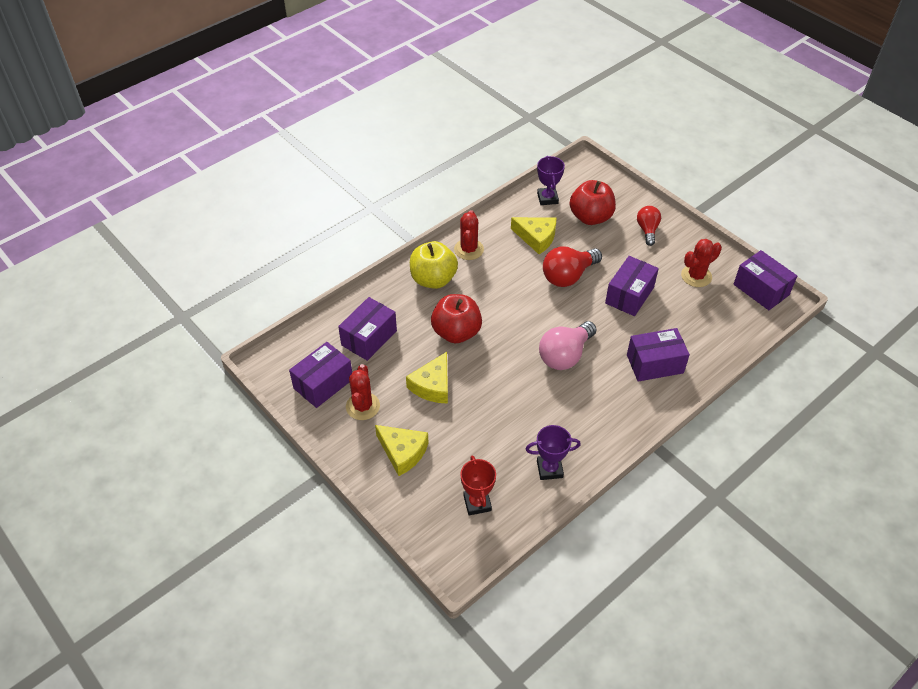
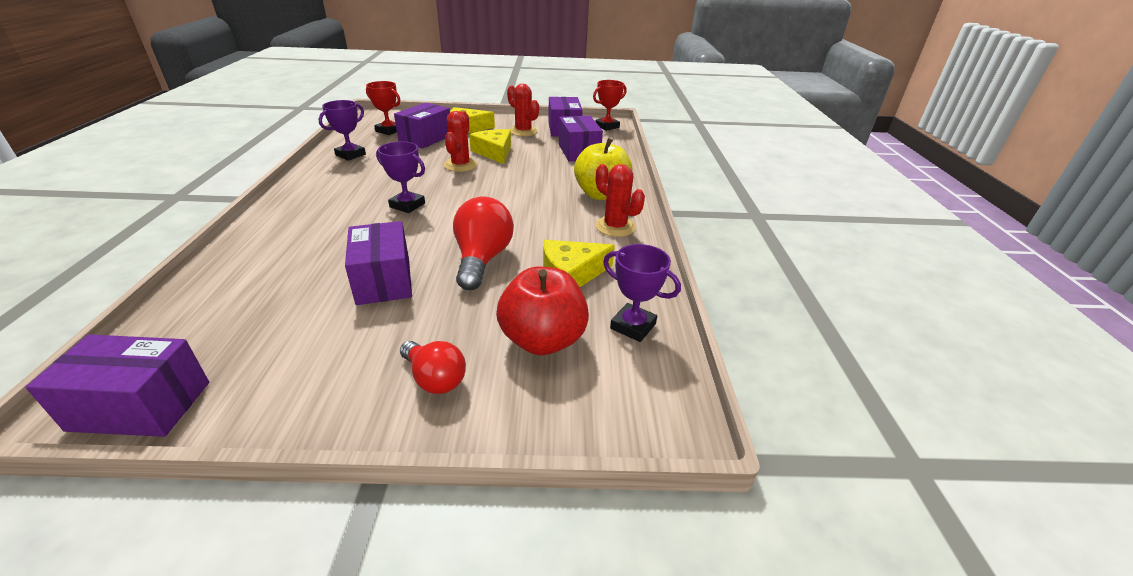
camera: 130 degrees right, 15 degrees down
red apple [431,294,482,343] -> none
pink light bulb [539,321,597,370] -> purple trophy [376,141,425,213]
purple box [627,328,690,382] -> purple box moved to [394,103,450,149]
red cactus [681,239,722,287] -> red cactus moved to [444,111,478,172]
none -> red trophy [593,80,627,131]

